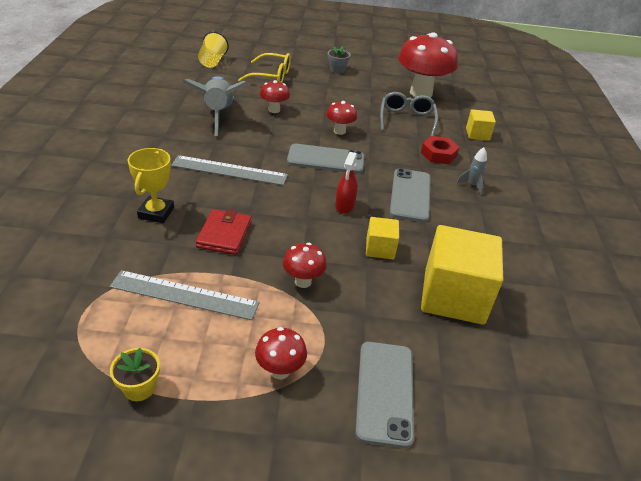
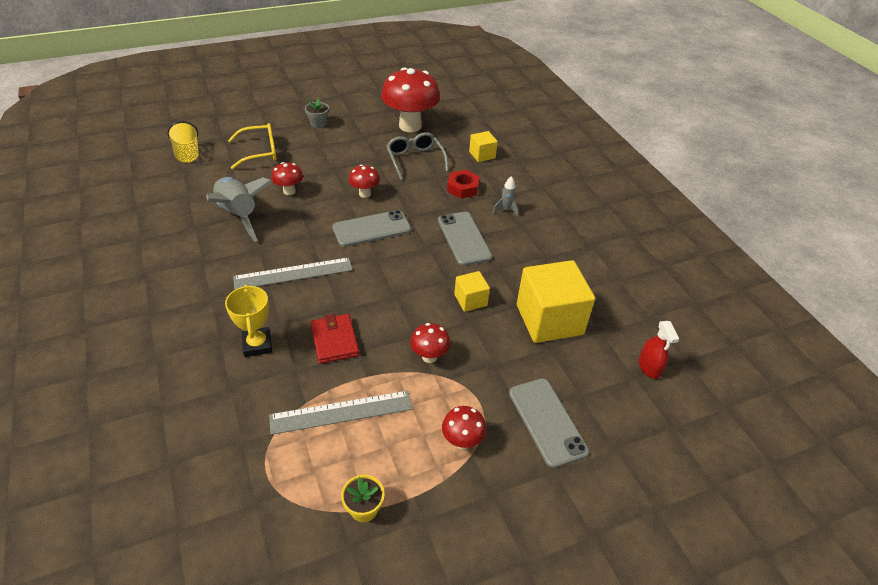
camera: 25 degrees left, 5 degrees up
red spray bottle [335,152,358,214] -> red spray bottle moved to [639,321,679,379]

